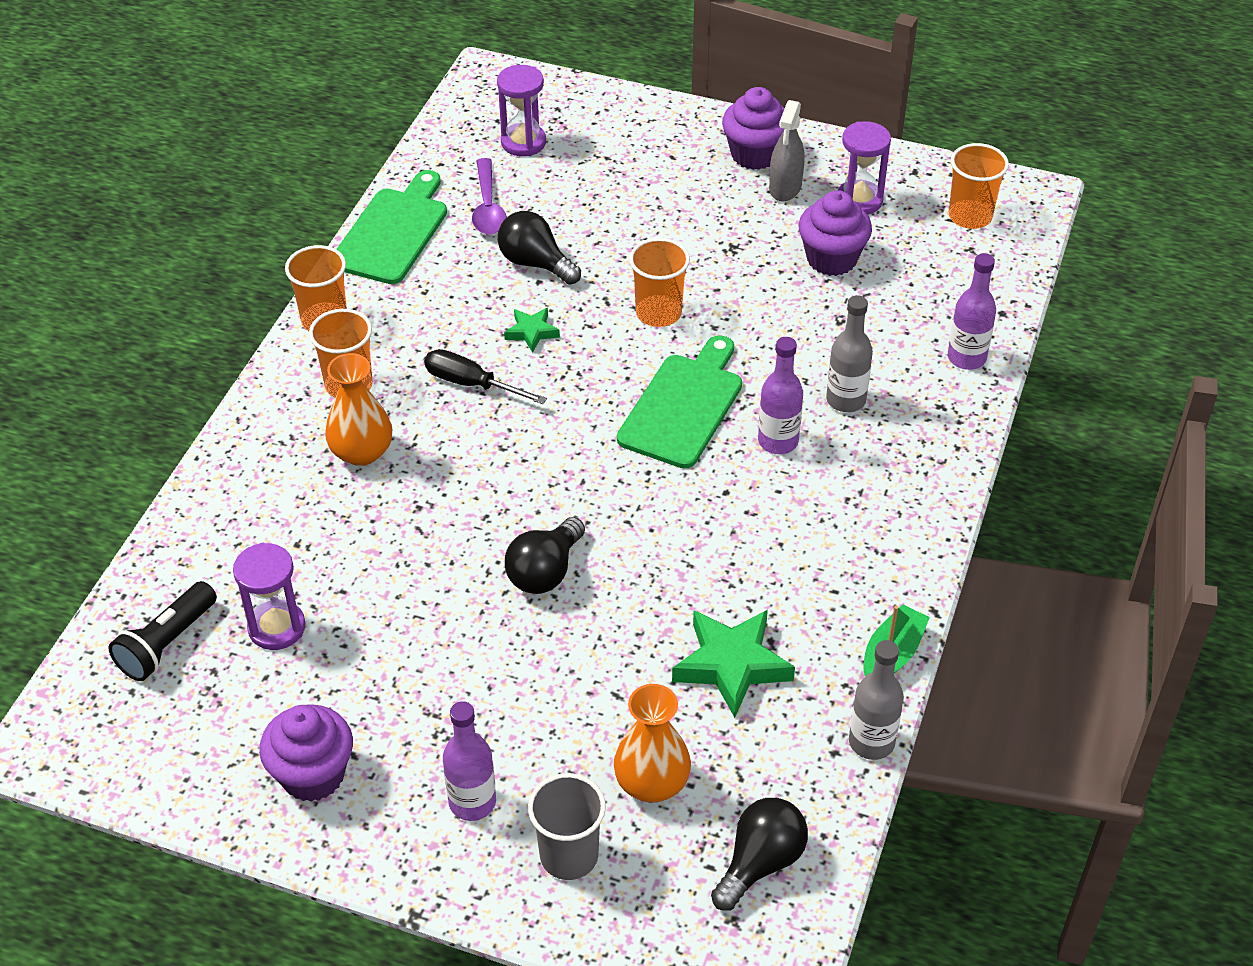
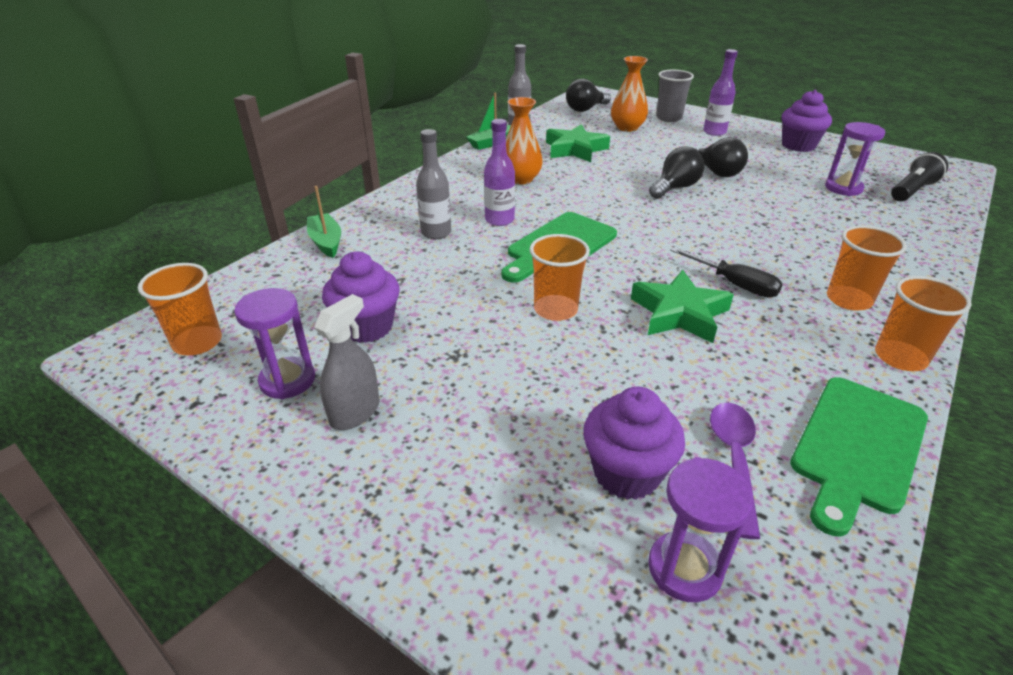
camera: 165 degrees left, 10 degrees down
orange vase [325,353,392,466] -> orange vase moved to [506,97,543,185]
black light bulb [498,211,581,285] -> black light bulb moved to [694,137,748,177]
green star [504,308,560,352] -> green star [631,270,734,343], size x1.89
purple cupcake [722,87,785,170] -> purple cupcake moved to [583,387,685,500]
purple bottle [948,253,996,370] -> green boat [307,186,341,258]

